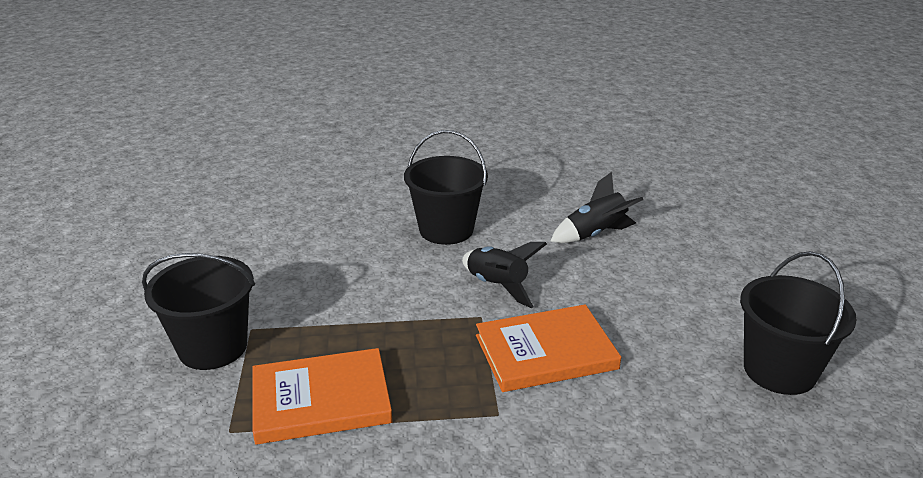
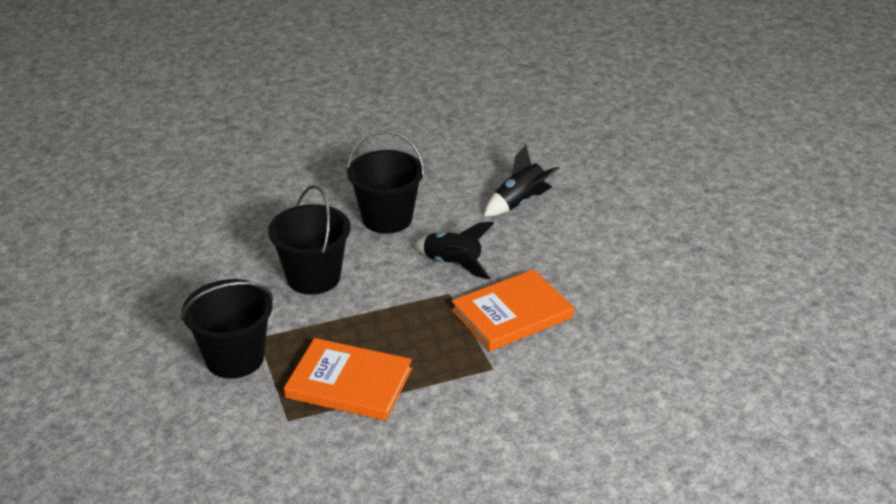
camera: 15 degrees left, 5 degrees up
orange book [252,348,393,445] -> orange book turned 45 degrees clockwise [284,338,412,421]
black bucket [740,251,857,395] -> black bucket moved to [268,185,351,295]

